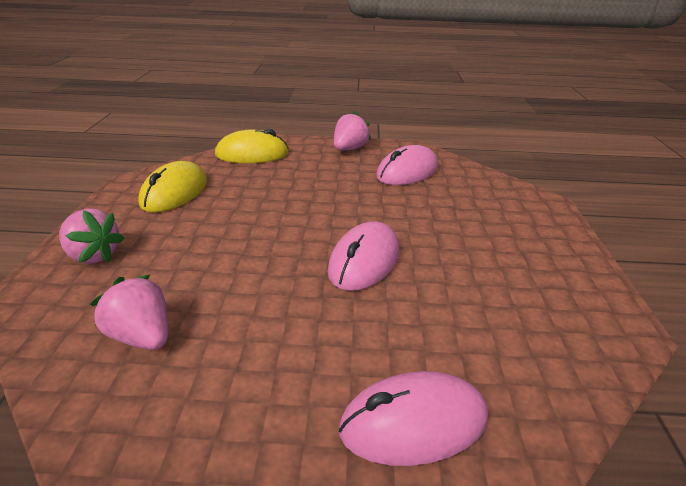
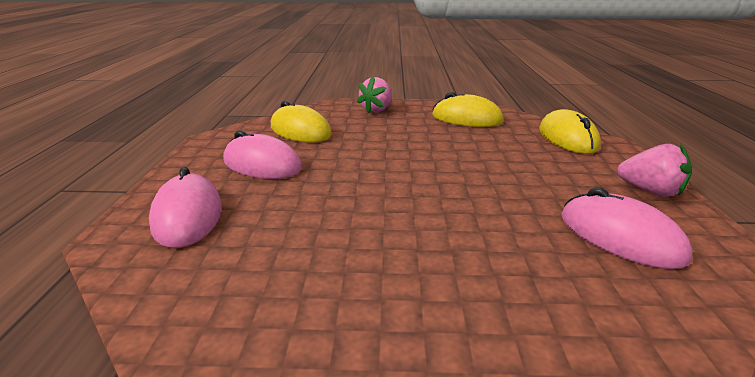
camera: 90 degrees right, 5 degrees down
pink strawberry [90,274,168,350] -> yellow mouse [271,101,332,143]
pink mouse [327,221,399,291] -> pink mouse moved to [223,130,302,179]

